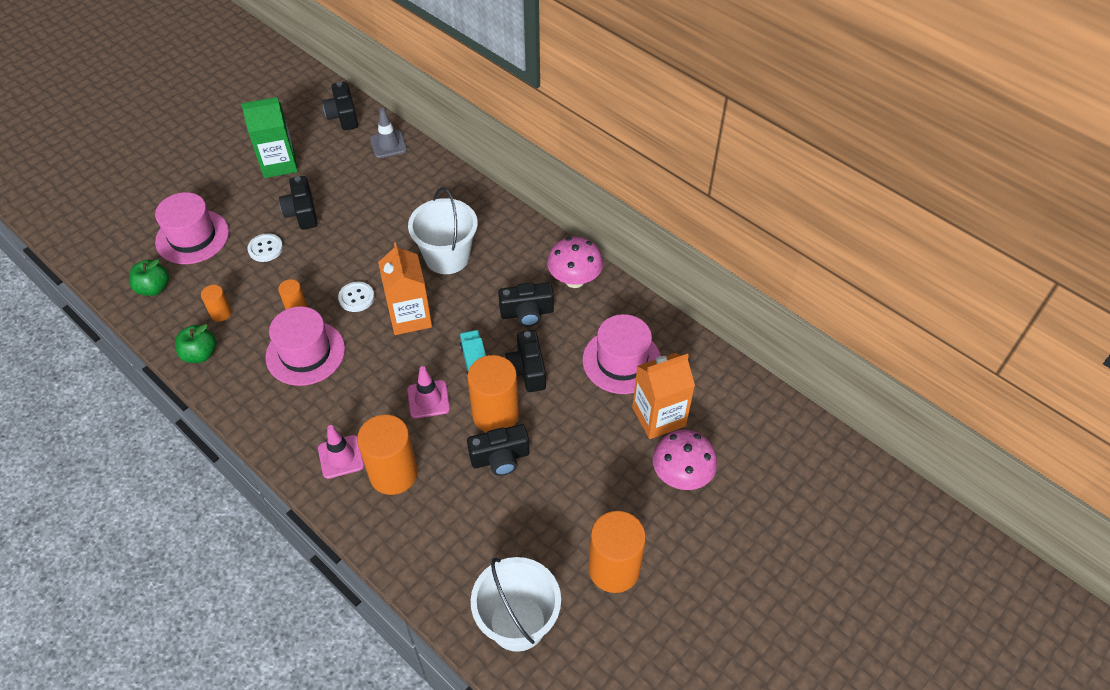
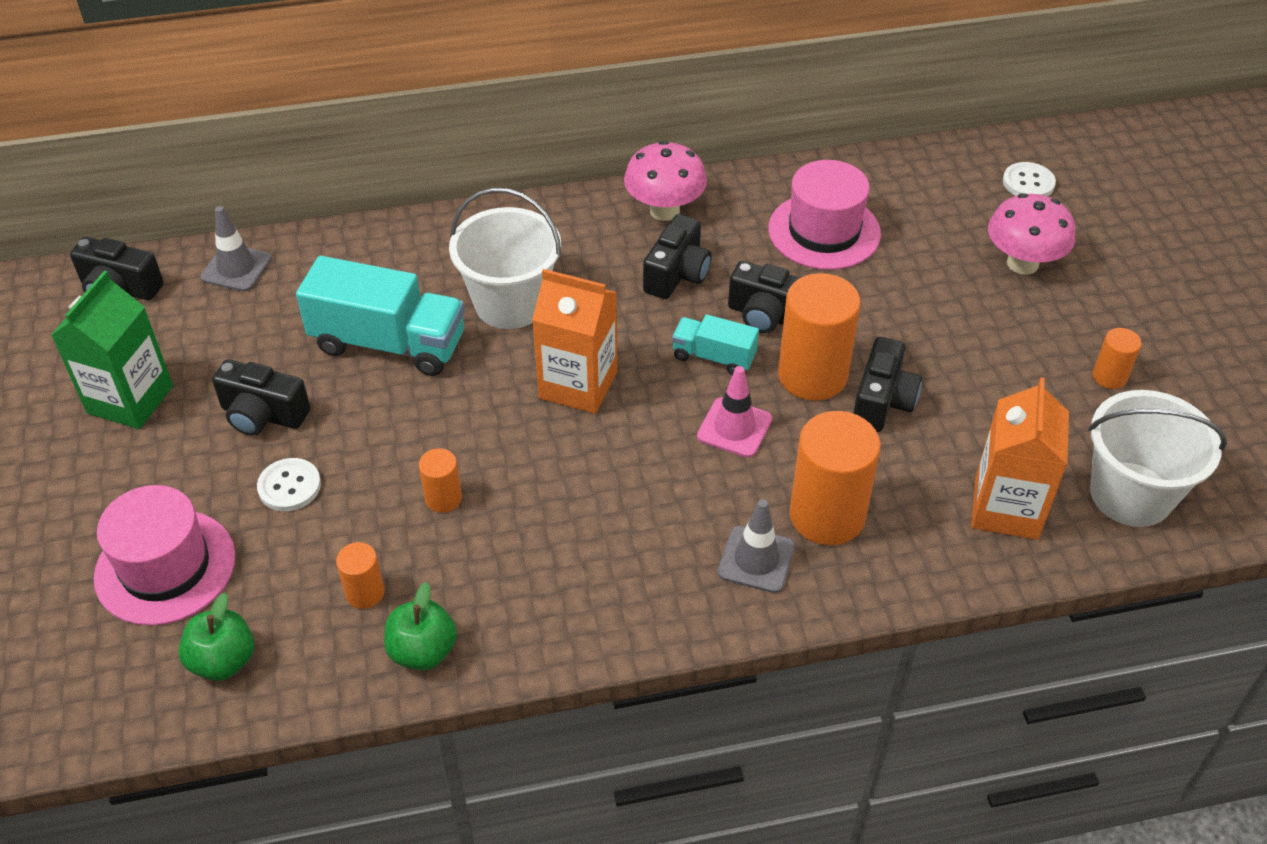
camera: 55 degrees left, 5 degrees down
pink hat [265,306,345,386] -> none
pink traffic cone [318,425,364,479] -> grey traffic cone [718,499,795,593]
white button [338,282,375,312] -> white button moved to [1003,162,1056,196]
orange cylinder [588,511,646,593] -> orange cylinder [1093,328,1142,389], size x0.49
orange carton [632,353,695,439] -> orange carton moved to [971,378,1069,540]
none -> turquoise truck [296,256,465,376]

